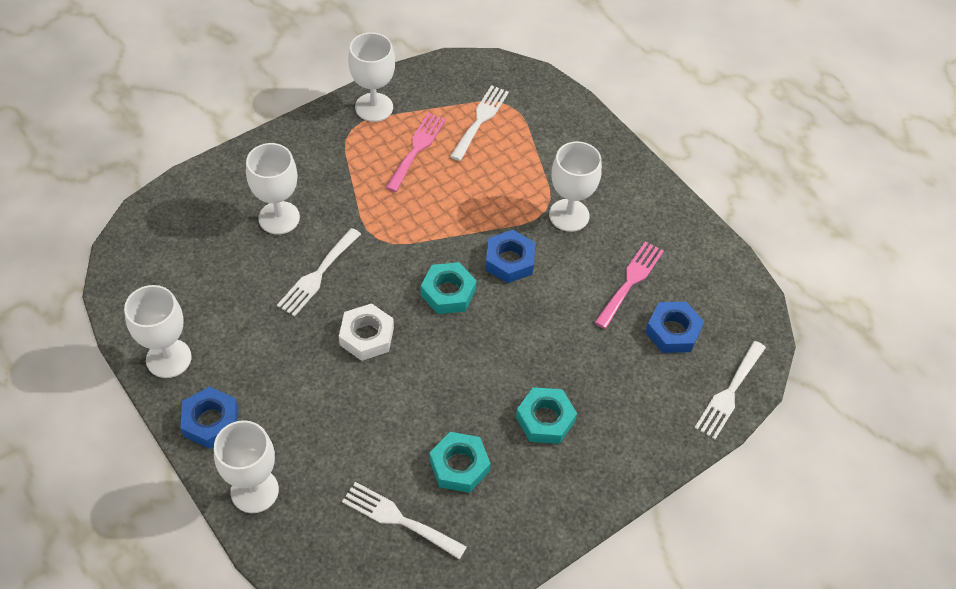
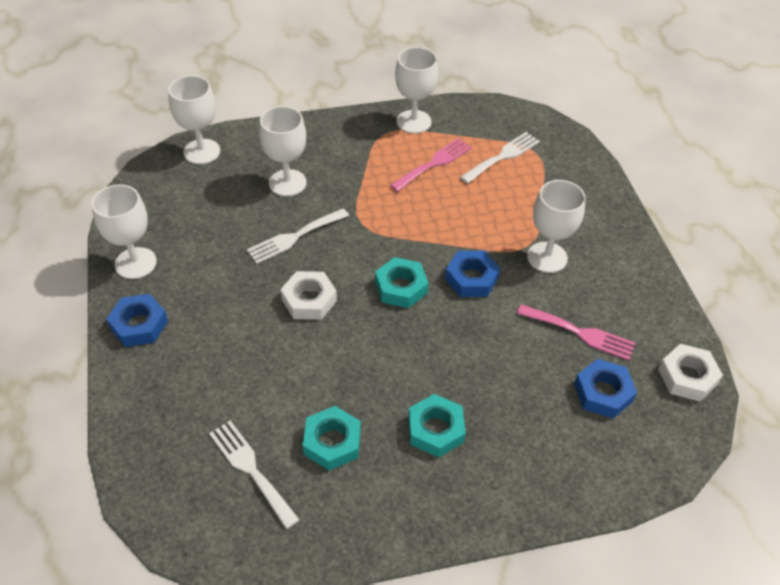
camera: 25 degrees right, 5 degrees down
white goblet [214,420,279,513] -> white goblet moved to [168,75,220,164]
pink fork [594,242,664,329] -> pink fork turned 60 degrees clockwise [517,304,635,360]
white fork [694,341,766,439] -> none
none -> white nut [658,344,723,402]

